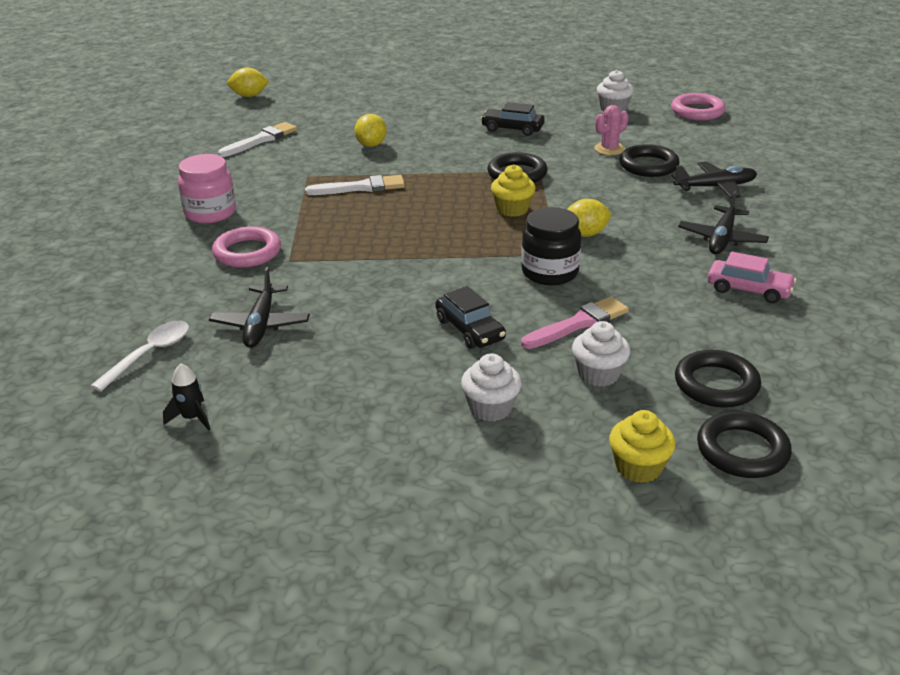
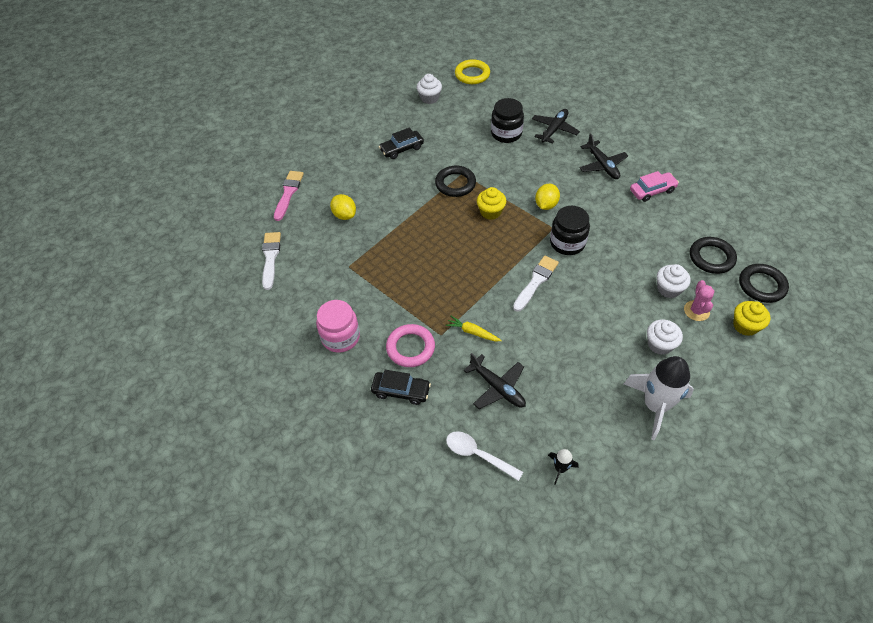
camera: 45 degrees left, 20 degrees up
white spoon [90,321,189,391] -> white spoon turned 45 degrees counterclockwise [446,431,523,481]
yellow lemon [227,68,269,97] -> none
white brush [305,175,405,195] -> white brush moved to [513,256,559,312]
black car [435,286,506,349] -> black car moved to [371,370,431,405]
pink brush [521,296,629,349] -> pink brush moved to [274,171,304,221]
pink cactus [594,105,629,155] -> pink cactus moved to [684,280,714,321]
black ring [620,144,680,177] -> black jar [491,98,524,143]
pink ring [671,93,726,120] -> yellow ring [455,59,490,84]
none -> yellow carrot [446,316,502,341]
none -> white rocket [624,356,694,440]

